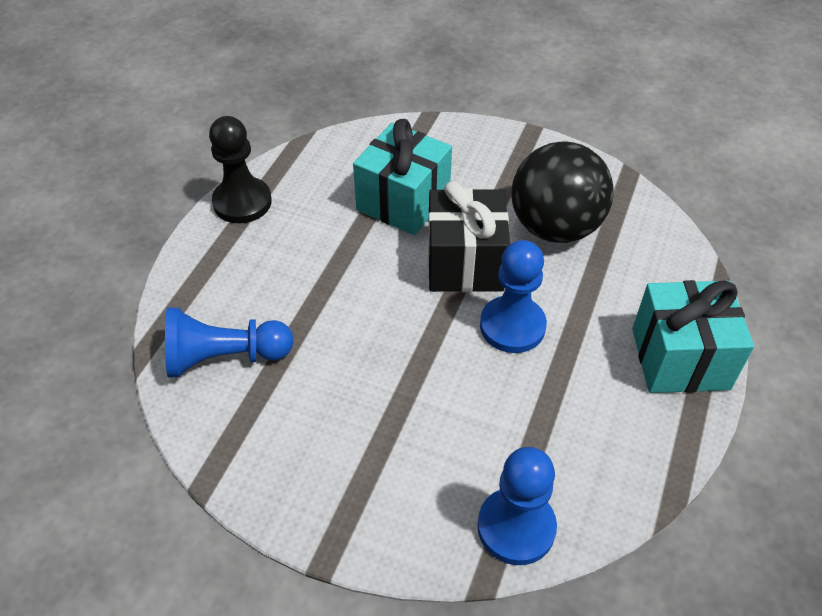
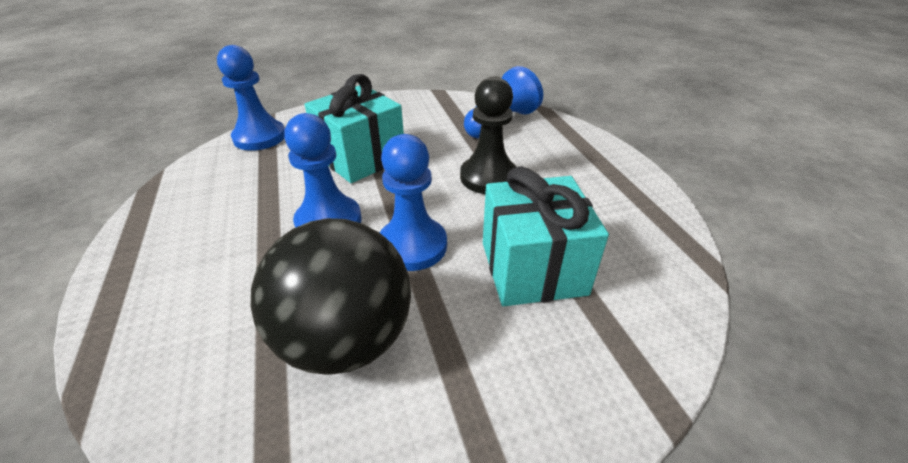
camera: 140 degrees right, 10 degrees down
black pawn [209,116,272,223] -> black pawn moved to [460,77,516,194]
black gift [428,181,510,292] -> blue pawn [380,134,447,271]
turquoise gift [632,280,754,393] -> turquoise gift moved to [304,74,404,183]

